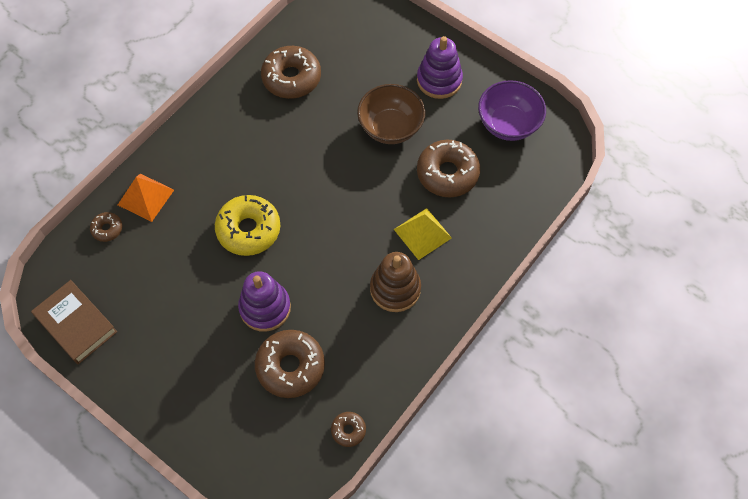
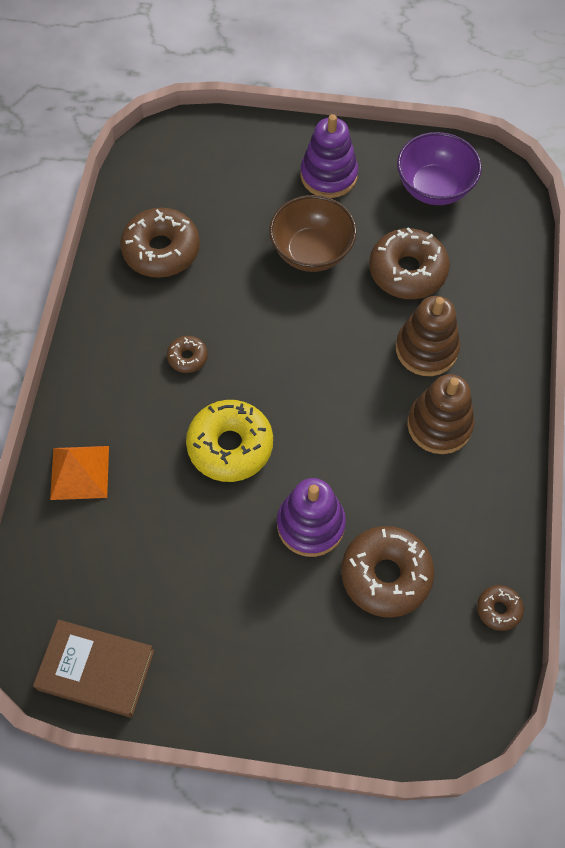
camera: 30 degrees left, 0 degrees up
brown donut [90,212,122,242] -> brown donut moved to [167,336,208,373]
yellow pyramid [394,208,452,260] -> brown stacking toy [396,296,460,376]

